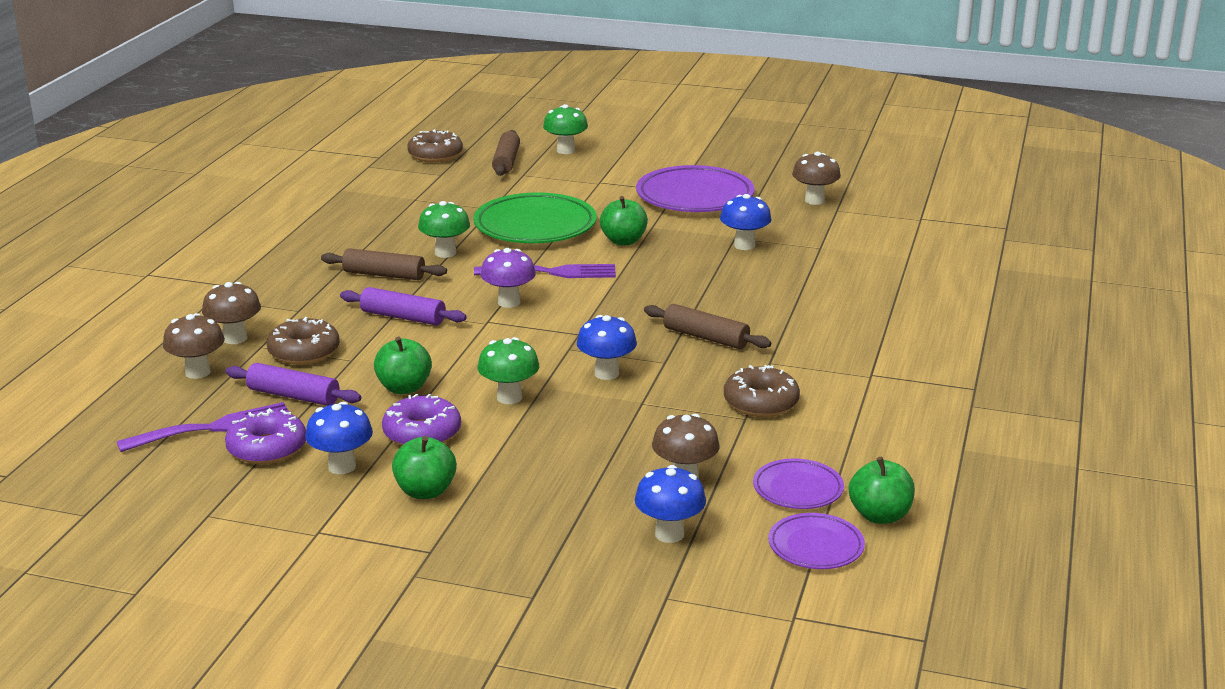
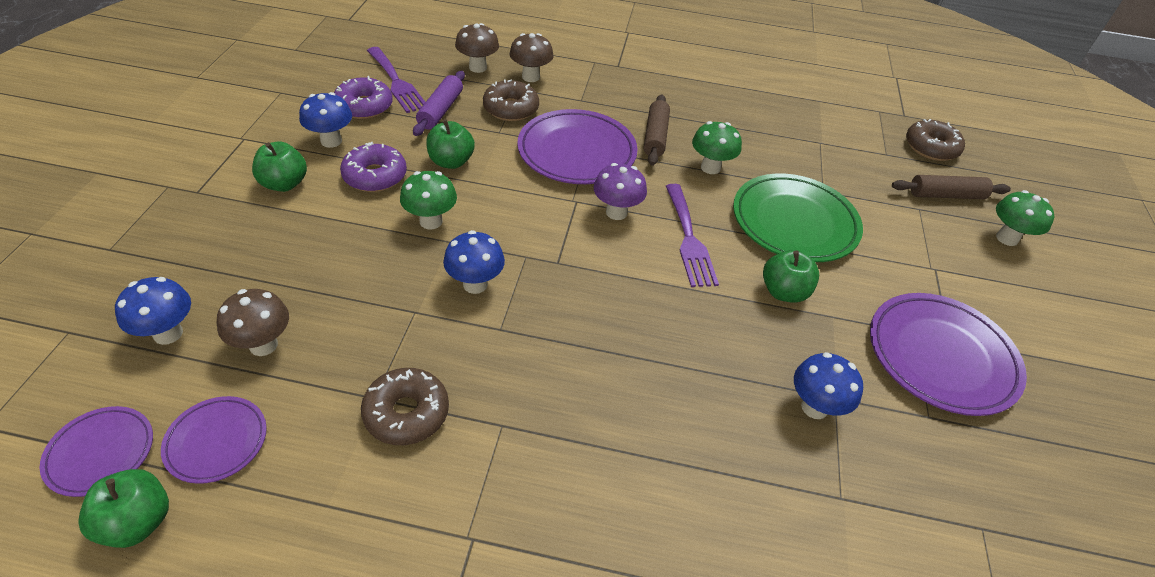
camera: 80 degrees right, 20 degrees up
purple rolling pin [340,287,467,325] -> purple plate [518,109,638,184]
brown rolling pin [644,304,771,349] -> none
brown mushroom [792,152,841,205] -> none

